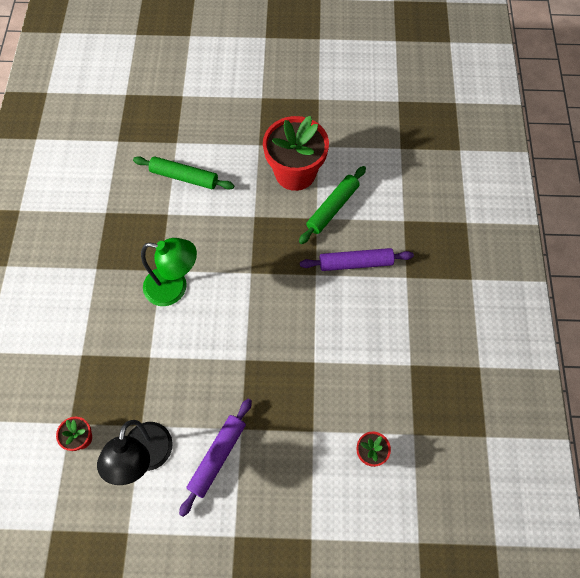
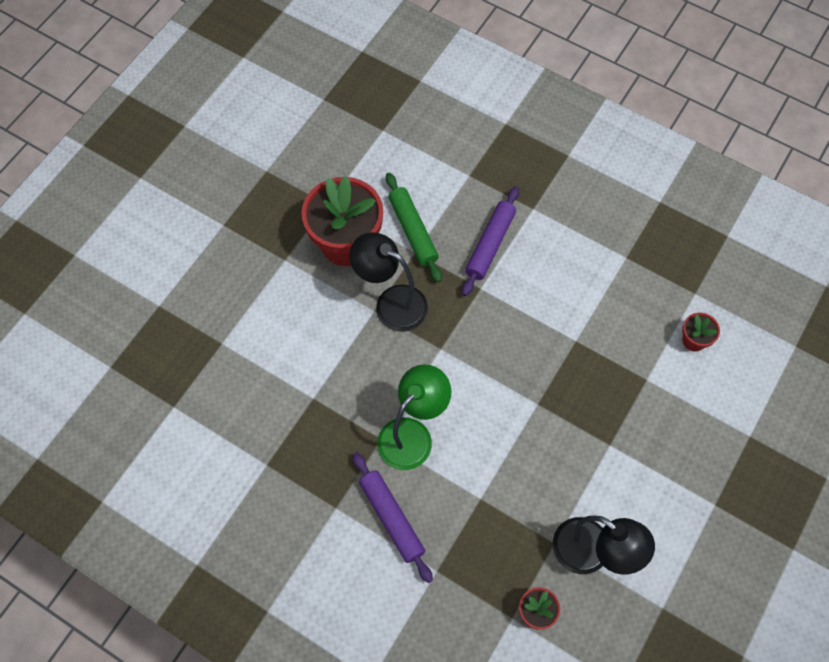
camera: 60 degrees left, 0 degrees up
green rolling pin [133,156,234,190] -> none
purple rolling pin [179,399,252,517] -> purple rolling pin moved to [352,452,433,583]
none -> black lamp [350,232,428,332]

